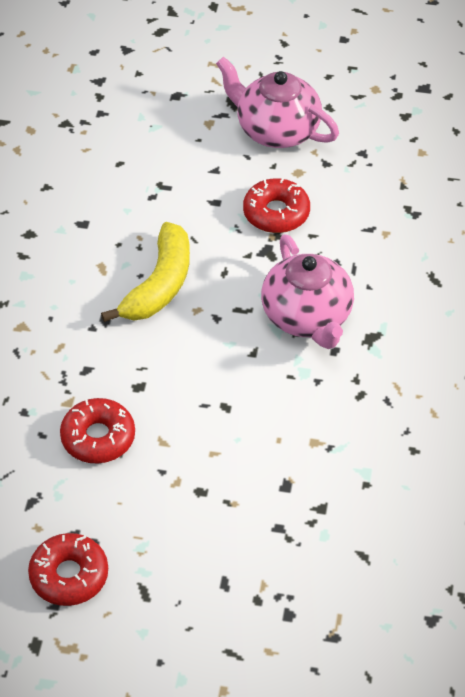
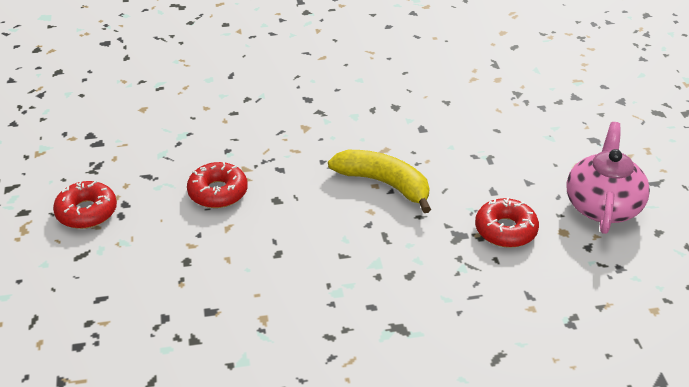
camera: 70 degrees right, 10 degrees down
yellow banana [101,222,190,322] -> yellow banana turned 150 degrees counterclockwise [328,150,431,213]
pink teapot [261,234,354,349] -> none

